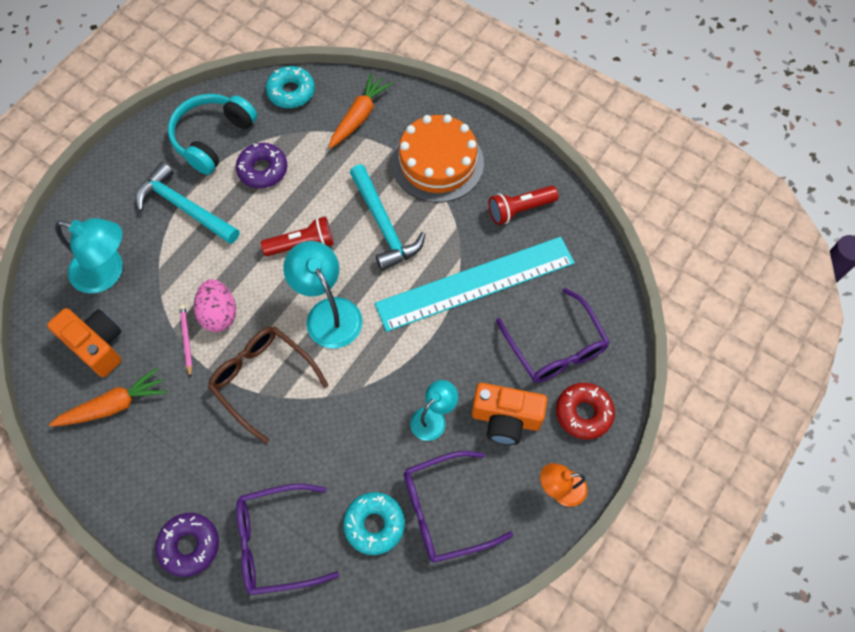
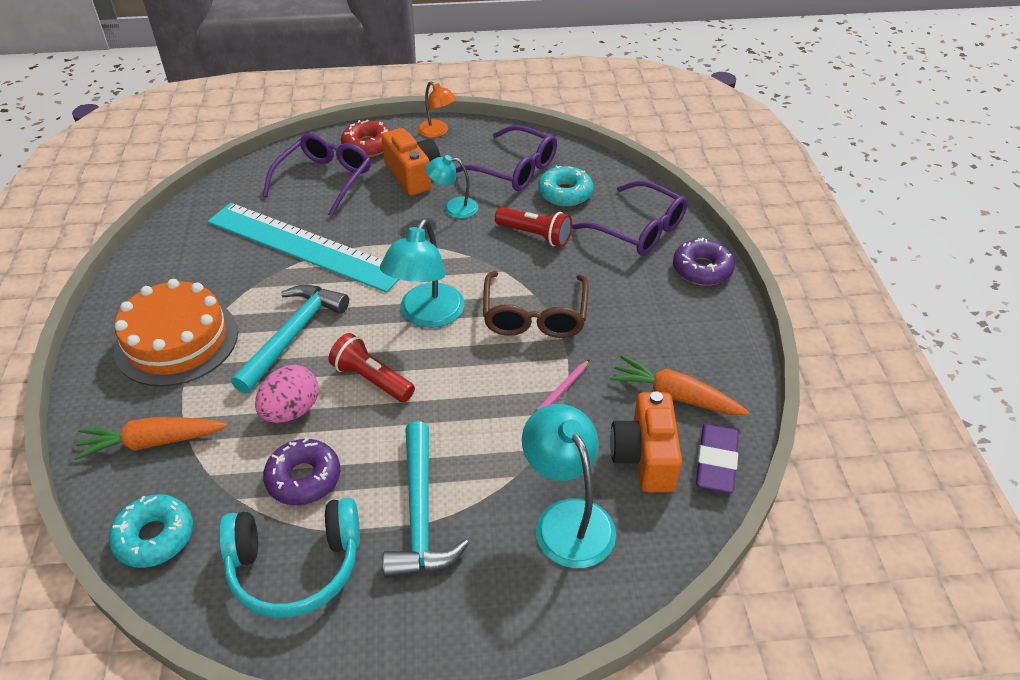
camera: 130 degrees left, 20 degrees down
pink egg [194,279,236,332] -> pink egg moved to [255,365,319,423]
red flashlight [489,186,558,225] -> red flashlight moved to [495,207,572,247]
none -> purple eraser [696,424,739,493]

